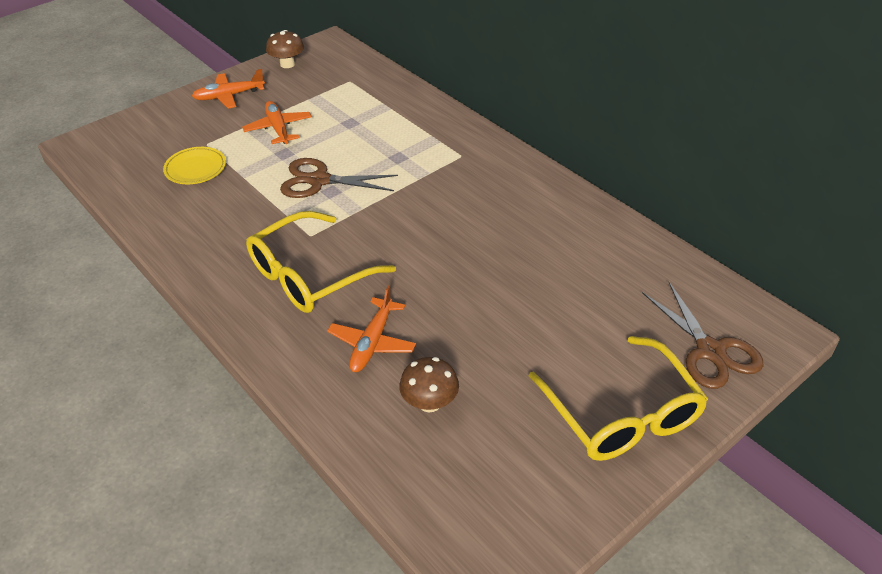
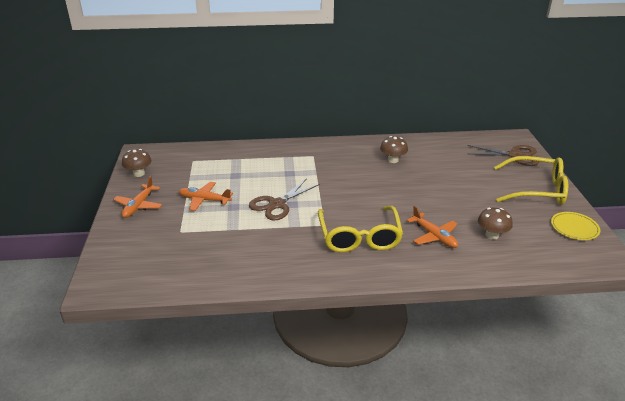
camera: 55 degrees left, 10 degrees down
yellow plate [163,147,226,184] -> yellow plate moved to [551,212,600,240]
none -> brown mushroom [380,136,408,163]

